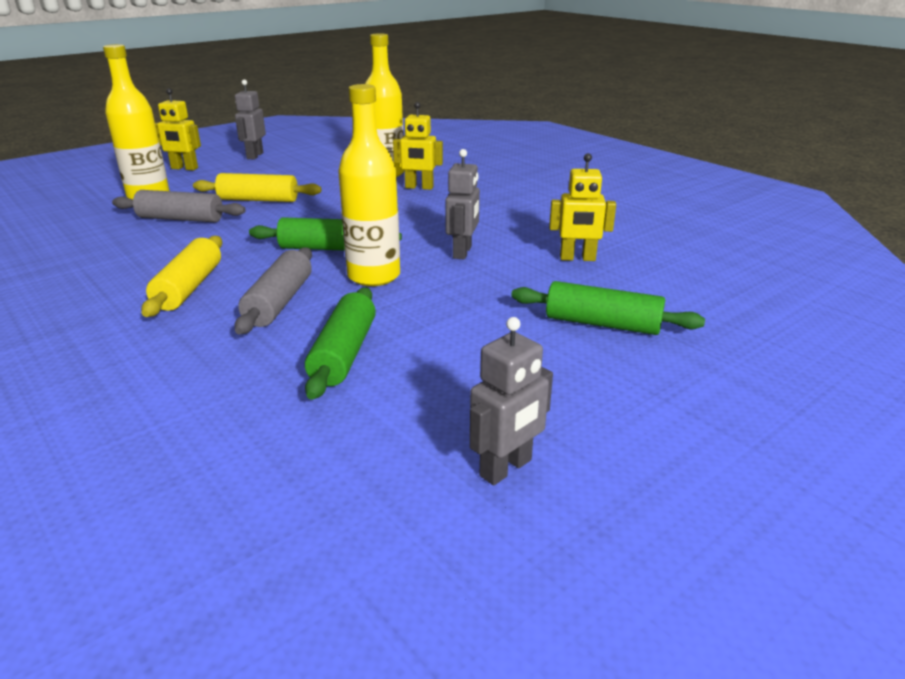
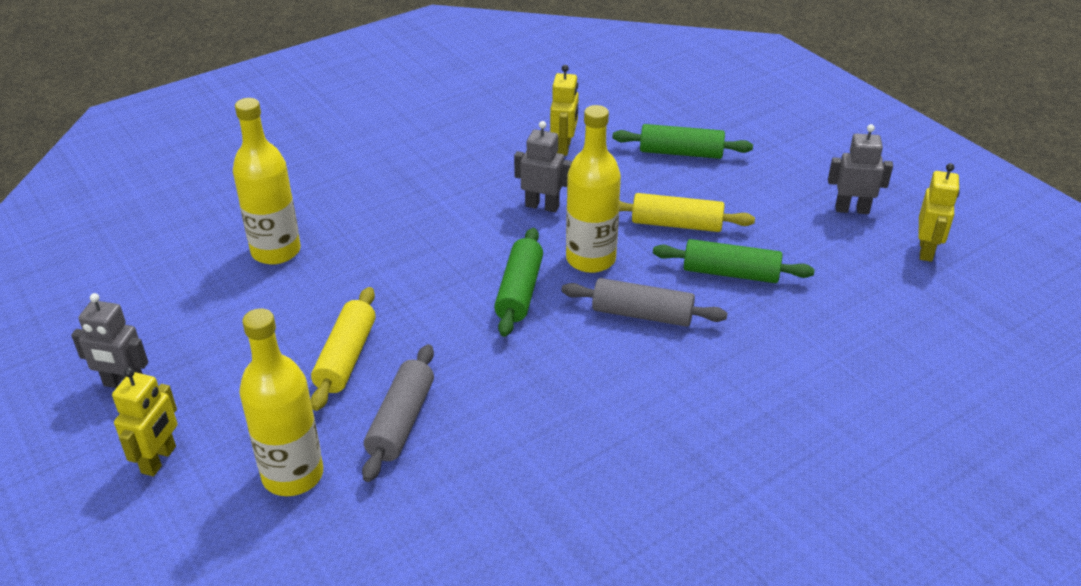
camera: 85 degrees left, 10 degrees up
yellow rolling pin [141,236,222,317] -> yellow rolling pin moved to [619,193,755,232]
yellow robot [393,102,443,190] -> yellow robot moved to [918,163,960,262]
grey robot [470,317,553,485] -> grey robot turned 45 degrees counterclockwise [828,124,893,214]
green rolling pin [511,281,705,335] -> green rolling pin turned 75 degrees clockwise [613,124,753,159]

